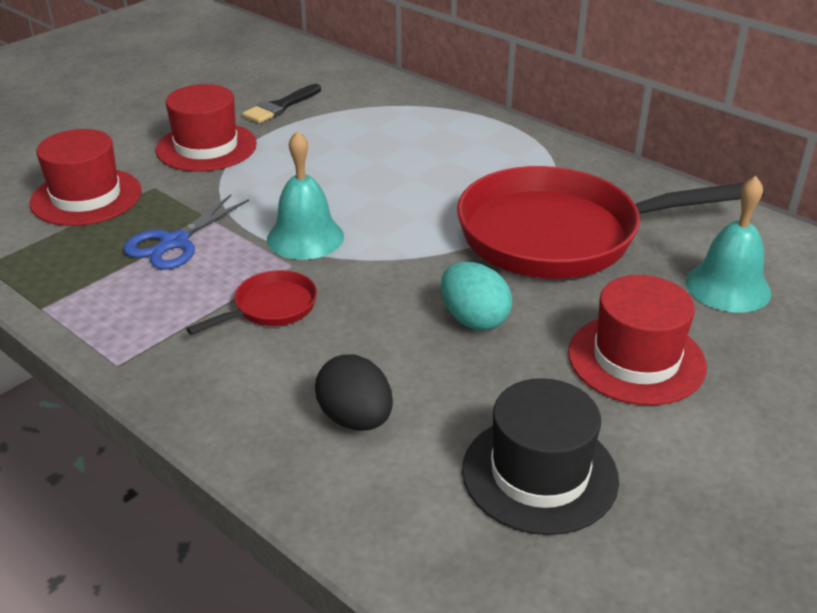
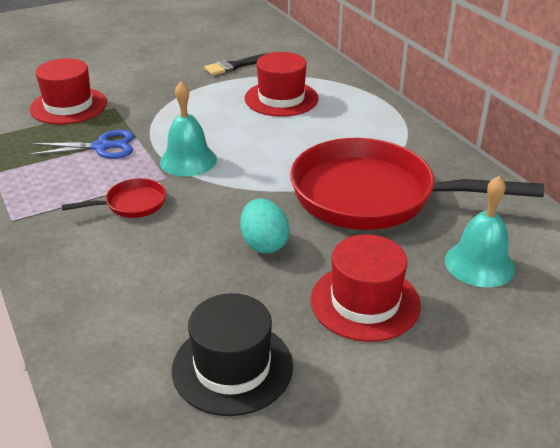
camera: 20 degrees right, 0 degrees up
blue scissors [123,195,249,270] -> blue scissors turned 150 degrees counterclockwise [28,130,134,159]
red hat [156,84,257,172] -> red hat moved to [245,52,319,117]
black egg [315,355,393,431] -> none

